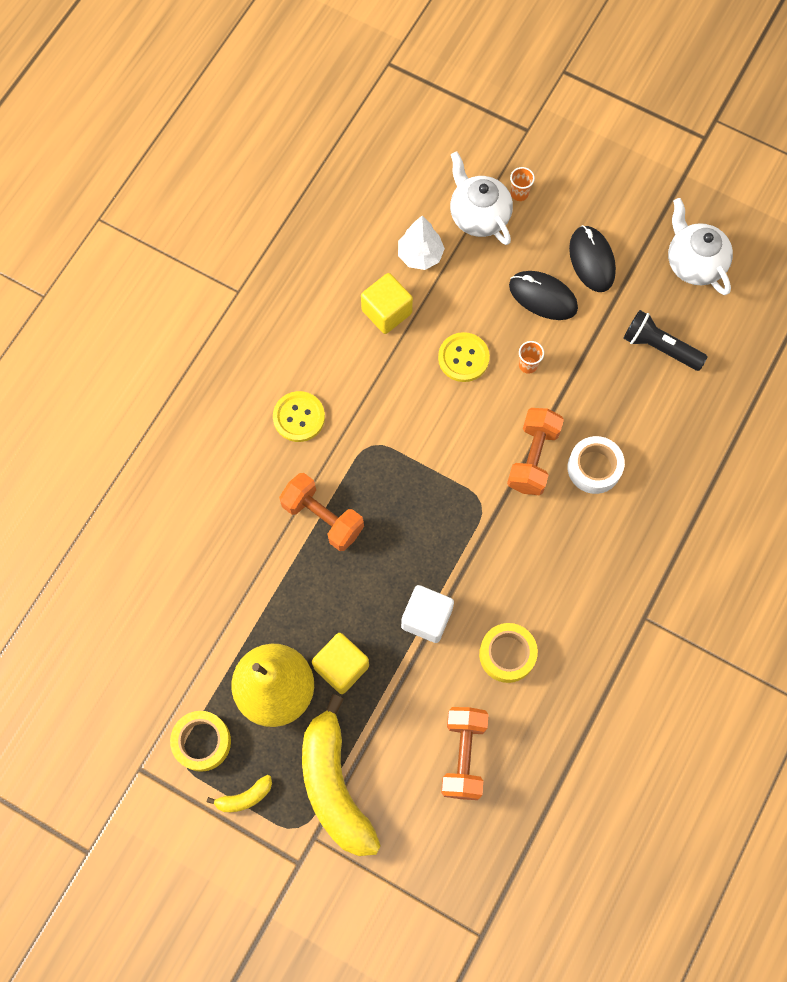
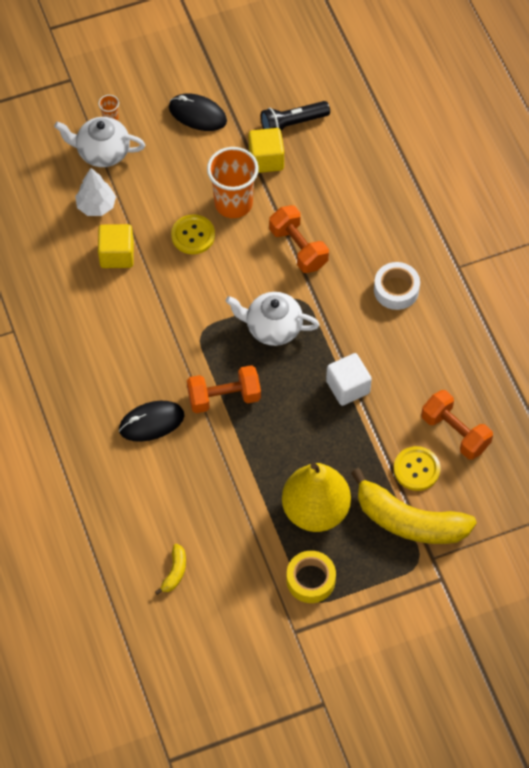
camera: 50 degrees left, 10 degrees down
yellow banana [207,775,272,812] -> yellow banana moved to [155,544,186,595]
yellow button [273,391,325,442] -> yellow button moved to [394,446,440,491]
yellow cube [312,633,369,694] -> yellow cube moved to [249,128,284,173]
yellow tape [479,623,538,683] -> none
black mouse [509,271,578,320] -> black mouse moved to [119,401,184,442]
orange cup [519,341,544,374] -> orange cup [207,147,259,218], size x2.38
white tape [567,436,625,494] -> white tape moved to [374,262,420,310]
white teapot [668,198,733,295] -> white teapot moved to [225,292,320,346]

